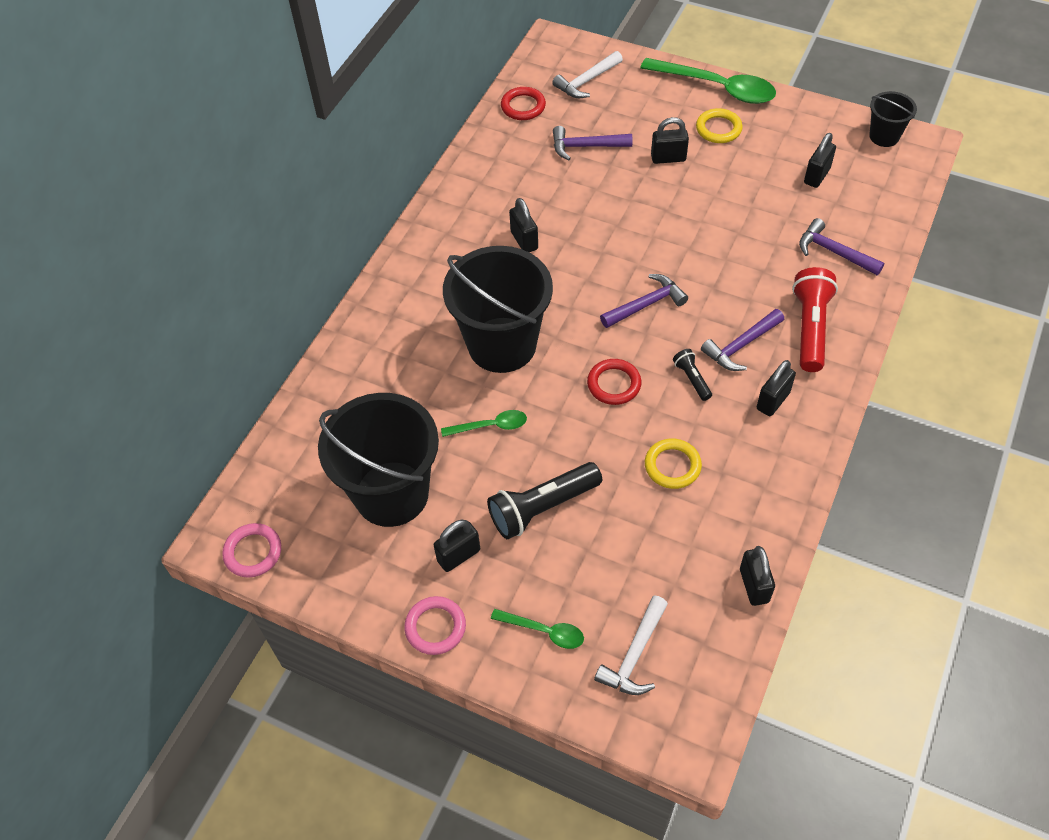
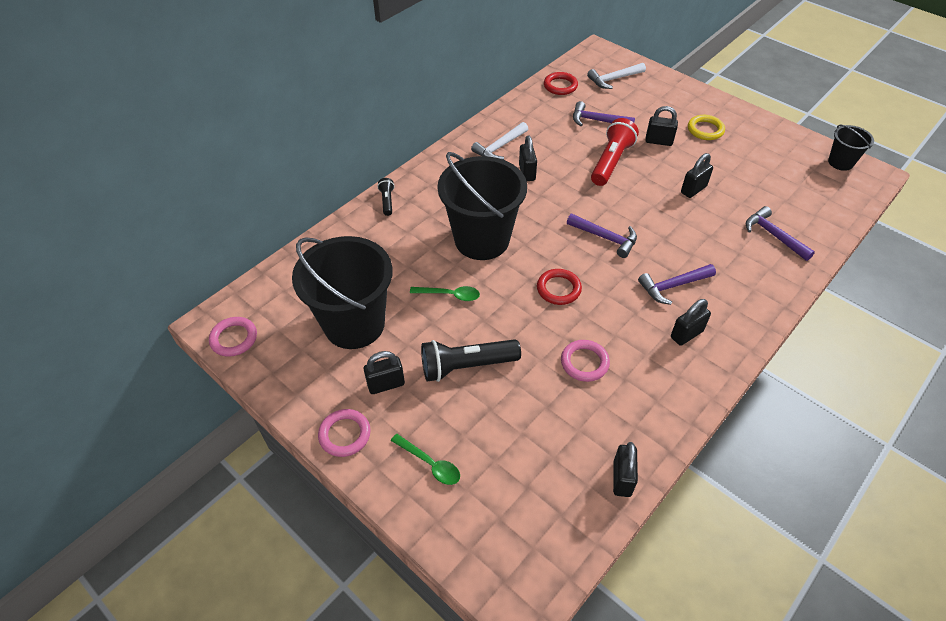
camera: 15 degrees right, 5 degrees down
white hammer [594,596,668,695] -> white hammer moved to [471,122,528,160]
purple hammer [600,274,688,328] -> purple hammer turned 45 degrees clockwise [567,214,637,258]
green spoon [640,58,776,104] -> none
yellow ring [645,439,702,489] -> pink ring [561,340,610,382]
black flashlight [673,349,712,401] -> black flashlight moved to [377,178,394,216]
red flashlight [792,267,838,372] -> red flashlight moved to [591,118,639,186]
black padlock [804,133,836,188] -> black padlock moved to [681,153,713,198]

